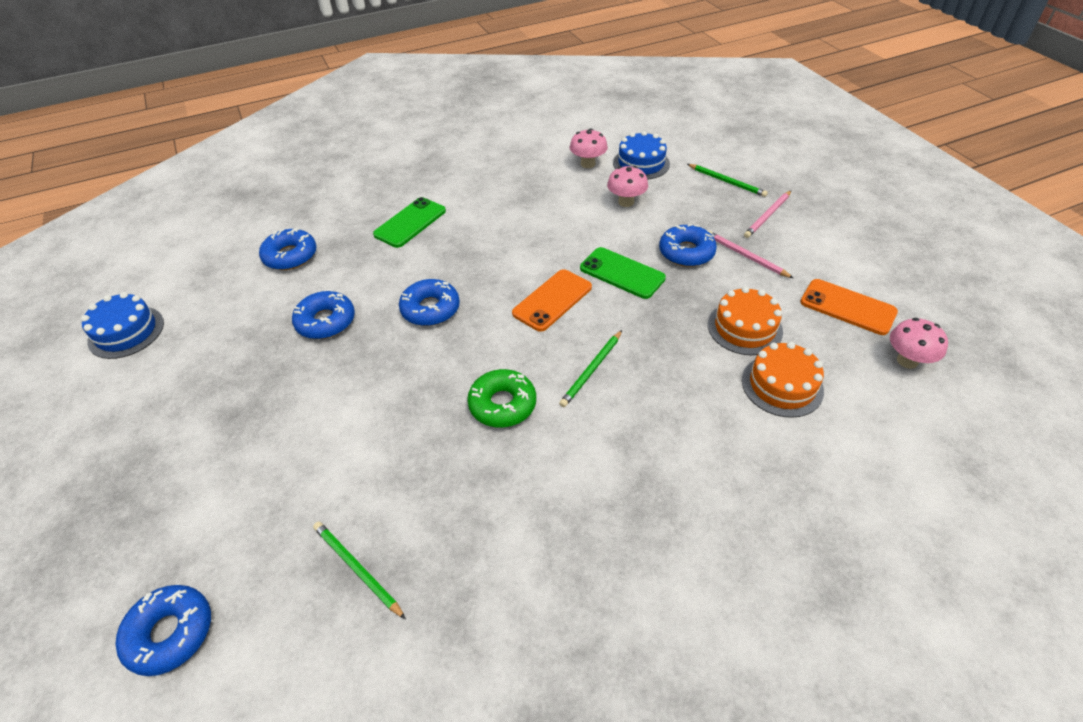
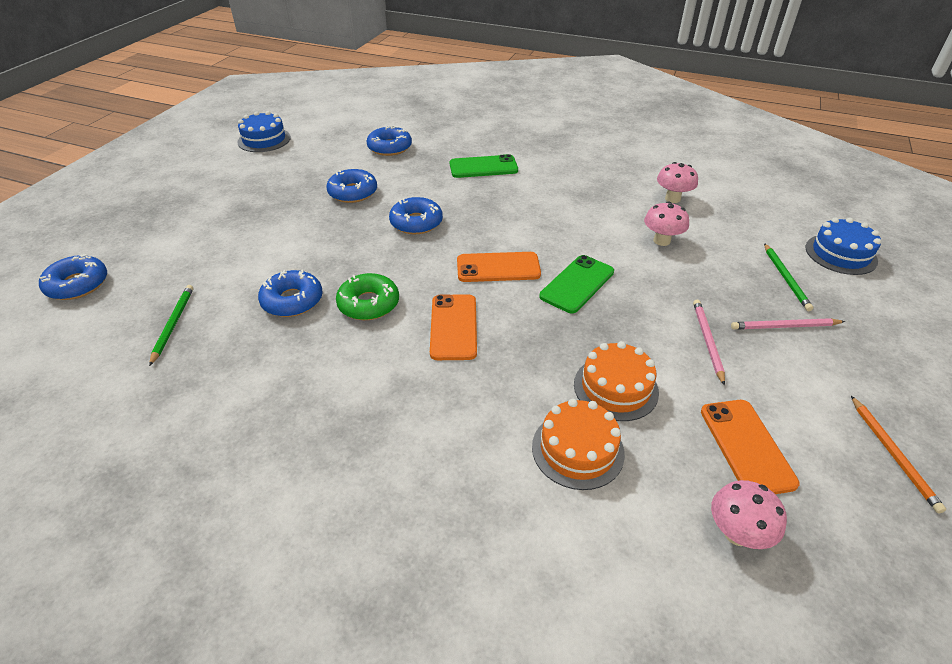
camera: 45 degrees right, 5 degrees down
green pencil [559,330,622,407] -> orange phone [430,294,477,360]
green phone [580,247,666,299] -> green phone turned 45 degrees clockwise [539,255,614,313]
blue cake [613,131,670,180] -> blue cake moved to [805,217,881,275]
blue donut [659,224,717,267] -> blue donut moved to [258,270,322,317]
none -> orange pencil [851,396,946,513]

